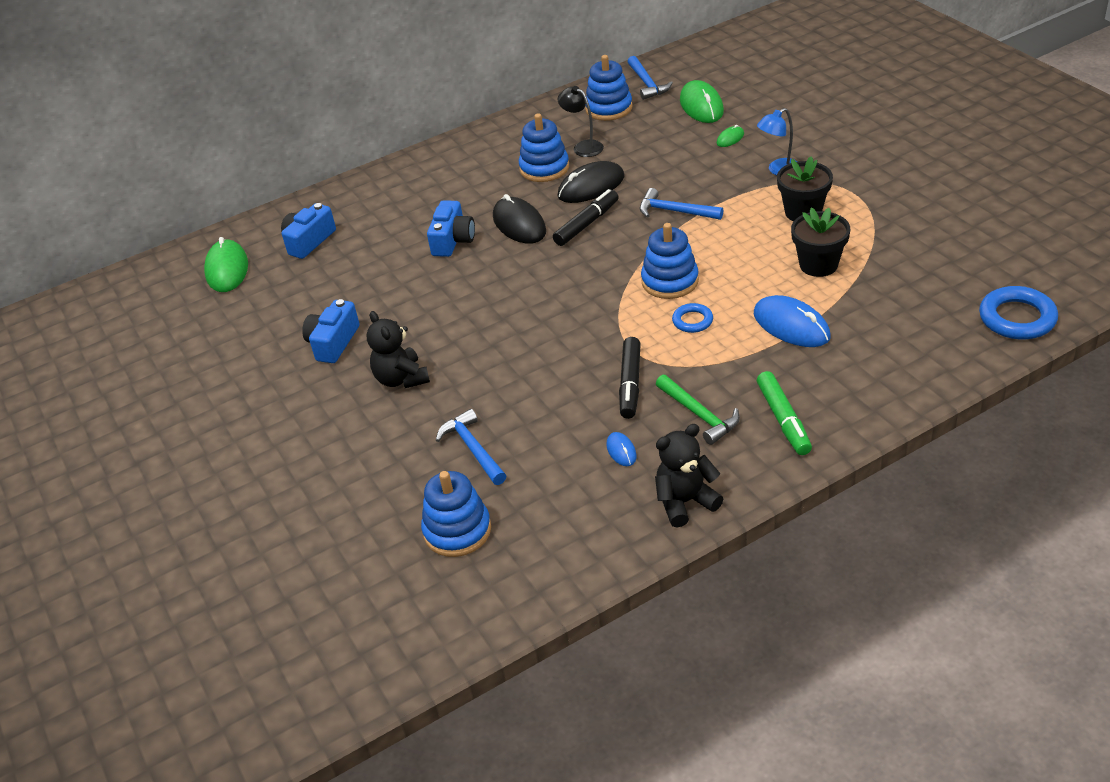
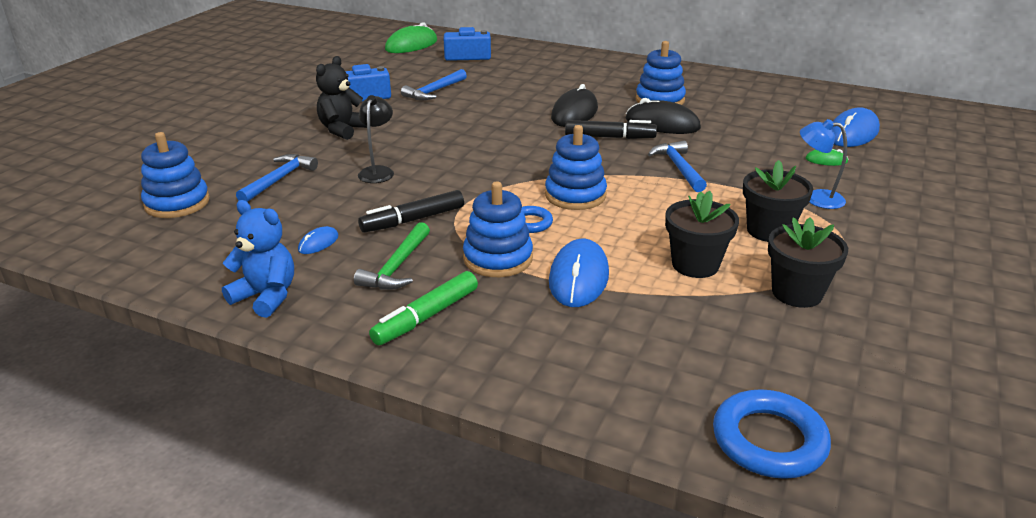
camera: 50 degrees right, 10 degrees down
blue camera [427,200,475,257] -> none
black lamp [558,86,604,157] -> black lamp moved to [358,95,394,183]
blue stacking toy [585,55,633,121] -> blue stacking toy moved to [463,182,533,277]
blue hammer [628,56,673,100] -> blue hammer moved to [401,69,467,100]
black teddy bear [655,424,723,528] -> blue teddy bear [222,200,294,318]
green mouse [680,80,724,123] -> blue mouse [832,107,880,147]
none -> black flower pot [768,218,848,308]

